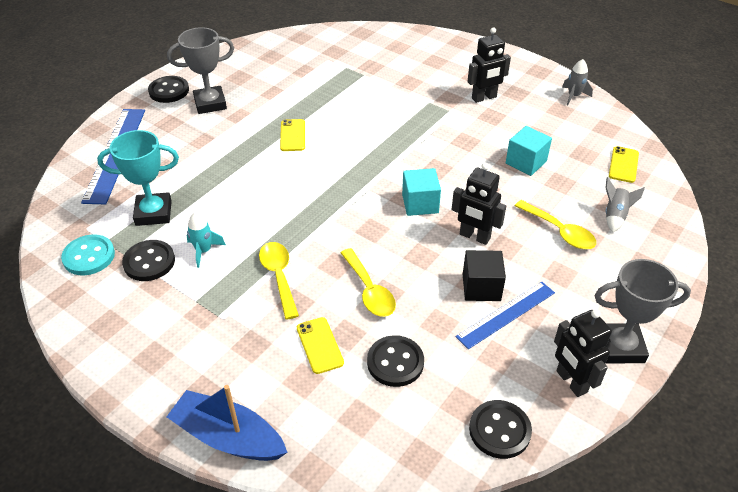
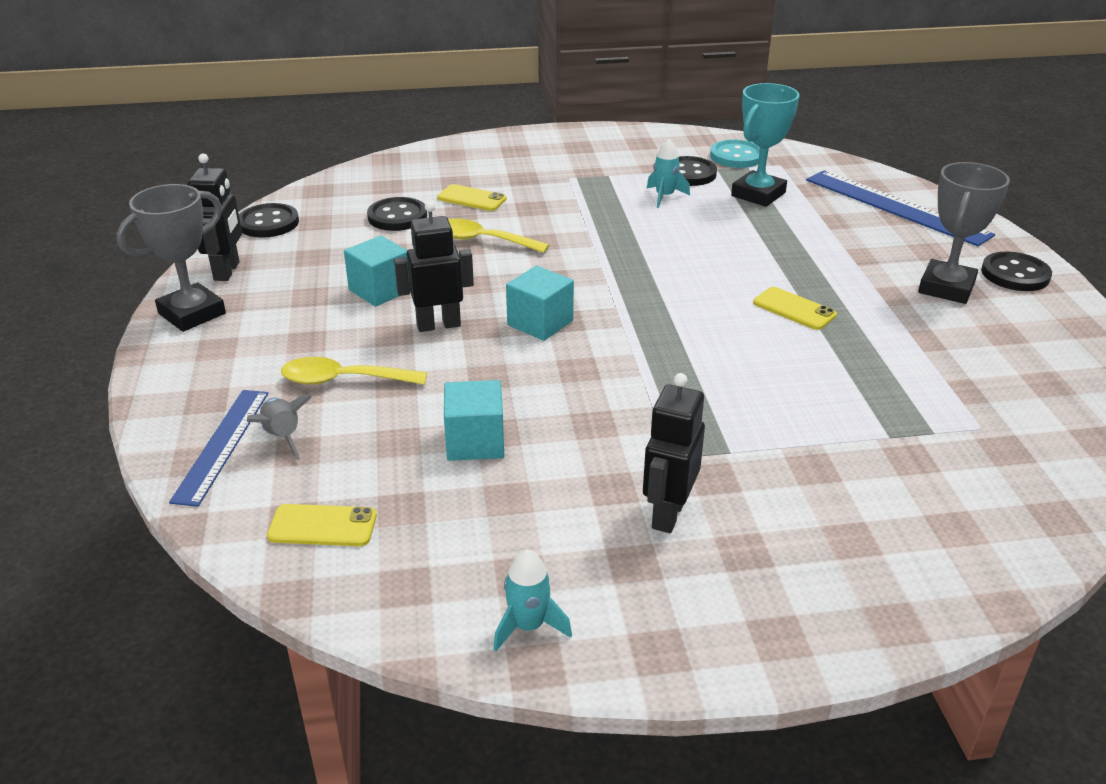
camera: 135 degrees right, 10 degrees down
blue boat [167,385,288,461] -> none
yellow spoon [259,242,299,320] -> none
blue ruler [455,282,555,349] -> blue ruler moved to [169,390,269,507]
black cube [463,250,506,301] -> turquoise cube [344,235,410,307]
black robot [554,309,612,397] -> black robot turned 75 degrees clockwise [188,154,242,281]
grey rocket [562,59,593,105] -> turquoise rocket [493,550,572,651]
yellow phone [609,146,639,183] -> yellow phone turned 60 degrees counterclockwise [267,504,377,546]

